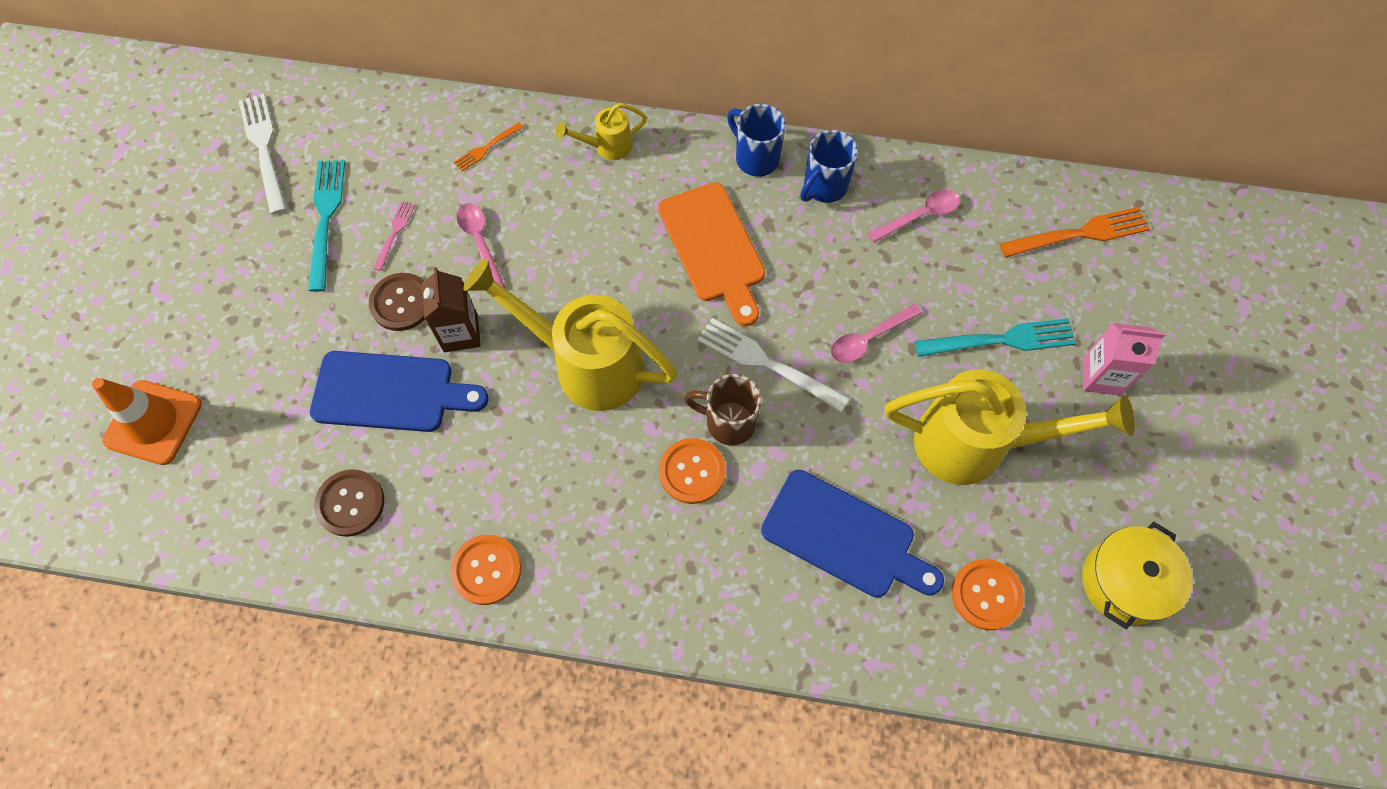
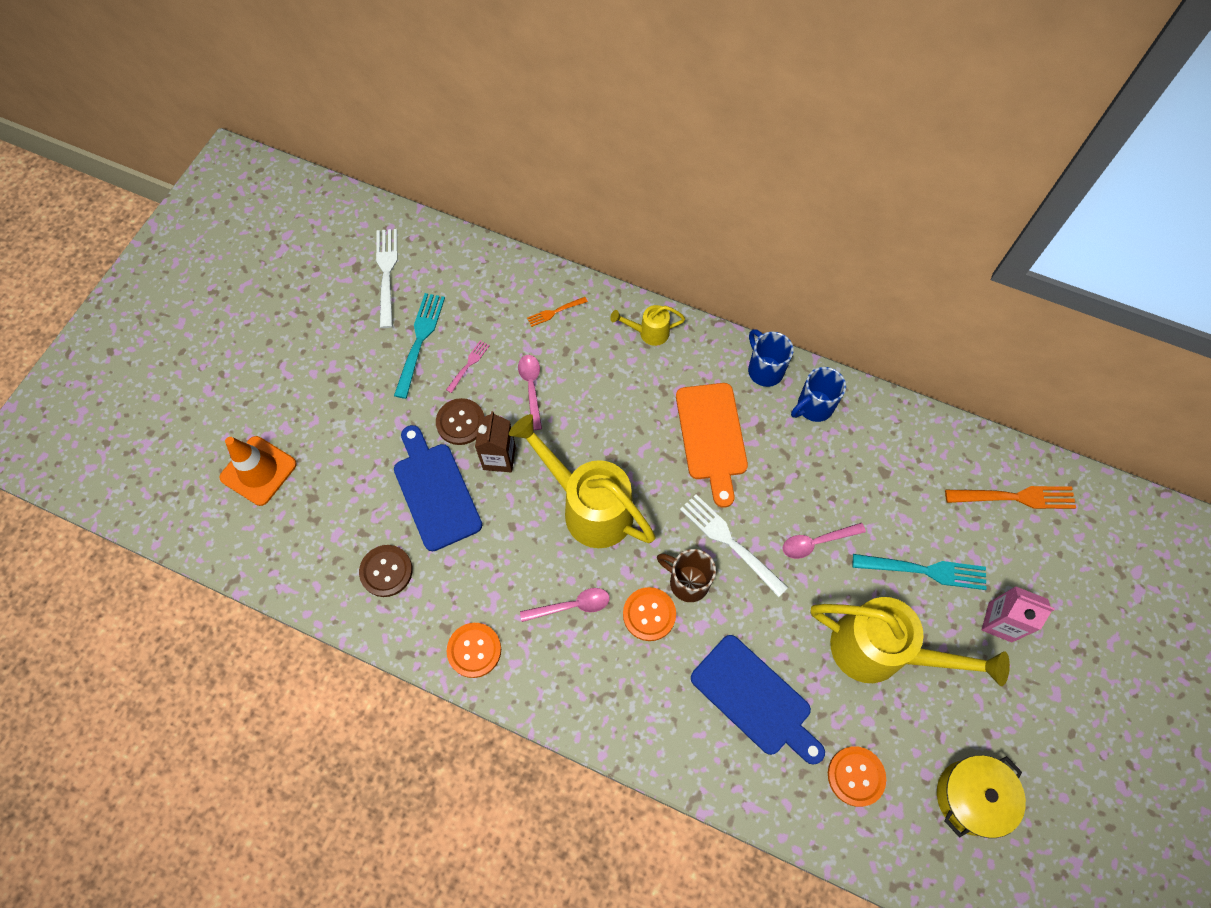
camera: 15 degrees right, 0 degrees up
blue cutting board [310,351,488,432] -> blue cutting board turned 135 degrees counterclockwise [394,425,482,551]
pink spoon [867,190,960,243] -> pink spoon moved to [520,588,610,622]

